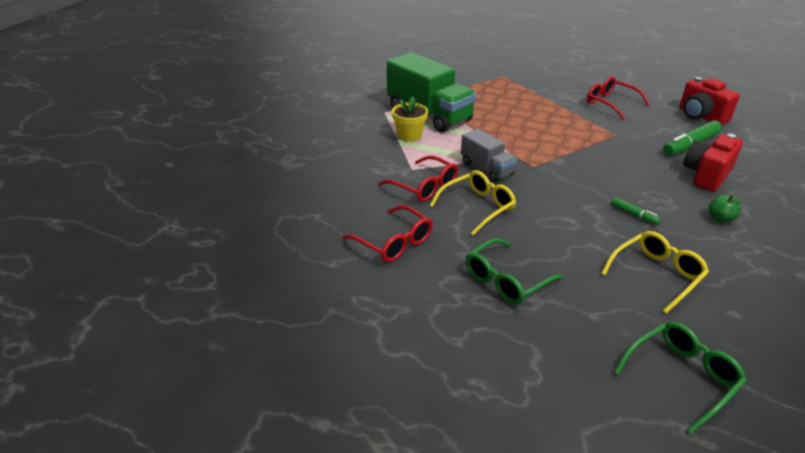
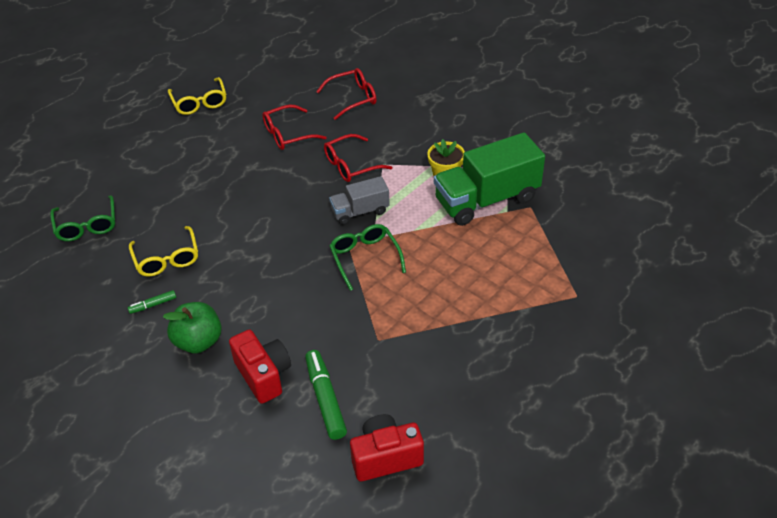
camera: 110 degrees right, 10 degrees up
yellow glasses [429,170,516,235] -> yellow glasses moved to [168,77,226,115]
green glasses [466,238,563,304] -> green glasses moved to [330,224,406,291]
red glasses [587,76,650,120] -> red glasses moved to [316,68,377,120]
green marker [611,197,661,225] -> green marker moved to [127,290,176,314]
green apple [709,195,745,222] -> green apple [163,302,222,353], size x1.88

